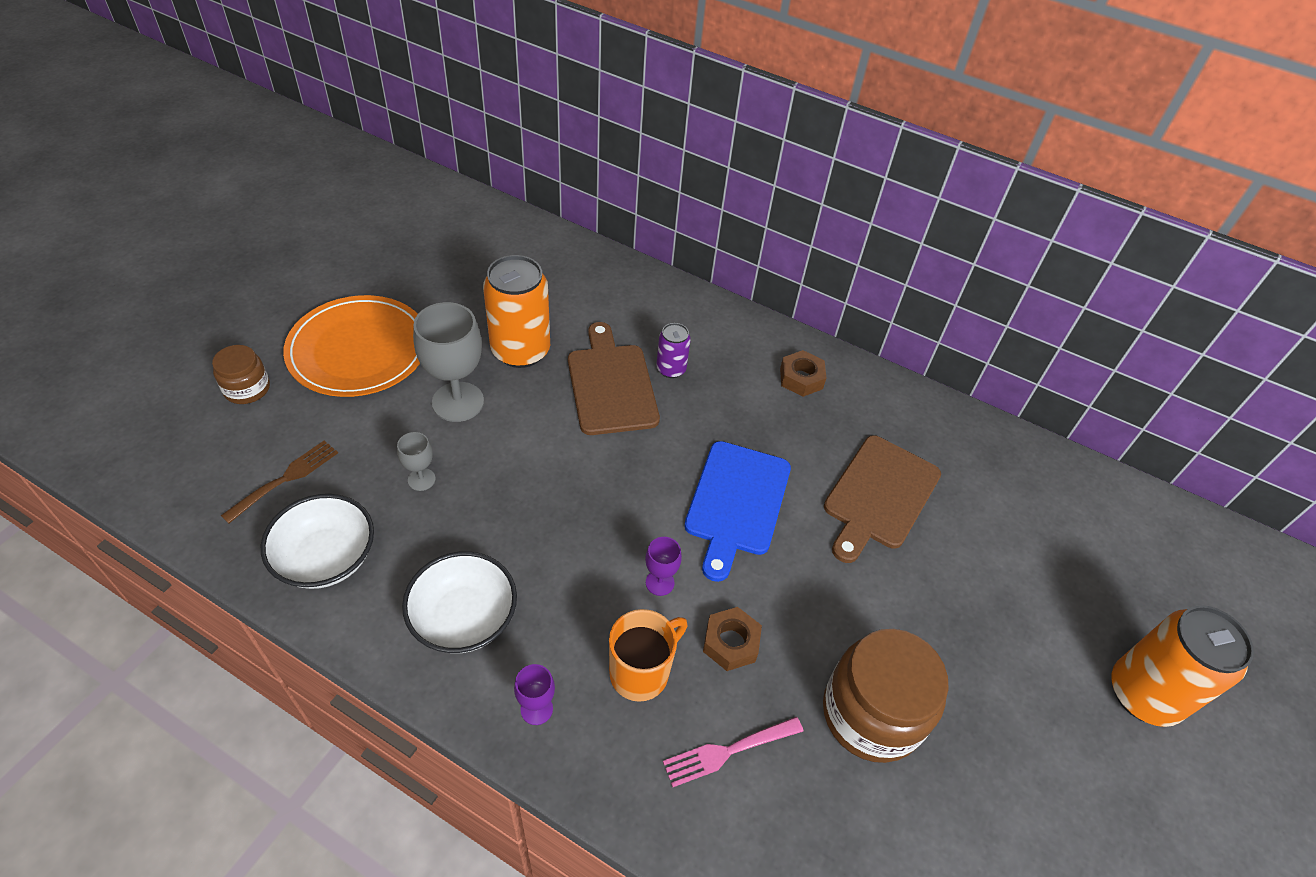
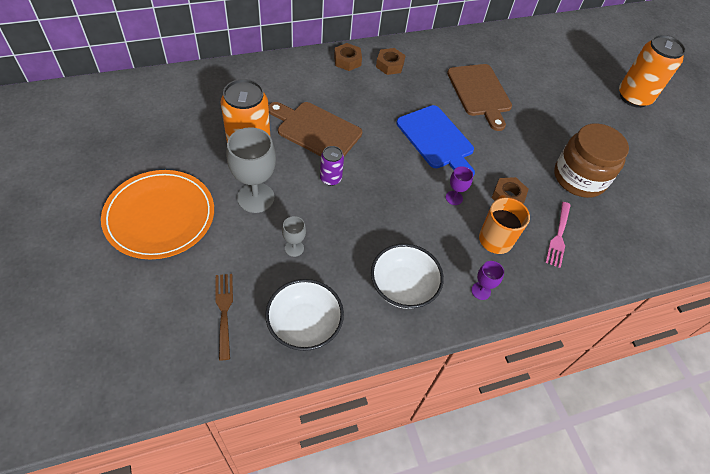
camera: 50 degrees left, 5 degrees up
brown jar [212,345,270,404] -> none
purple can [656,323,691,378] -> purple can moved to [320,146,344,186]
none -> brown nut [334,43,362,71]

